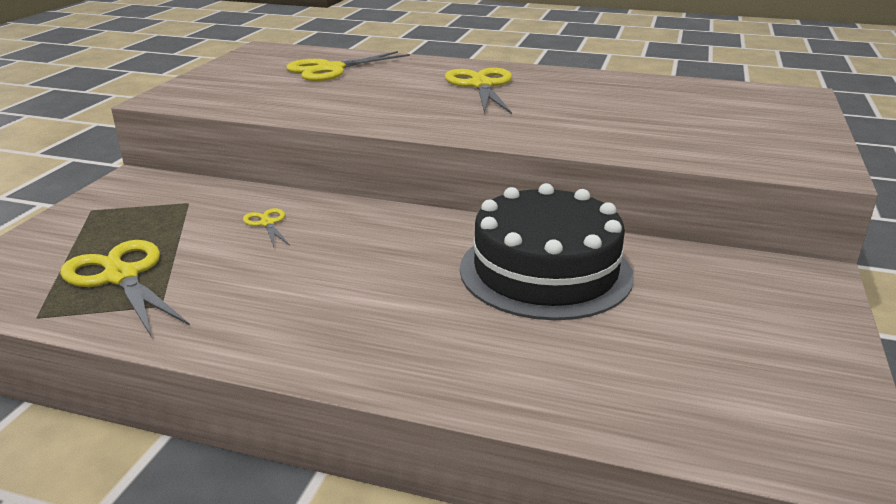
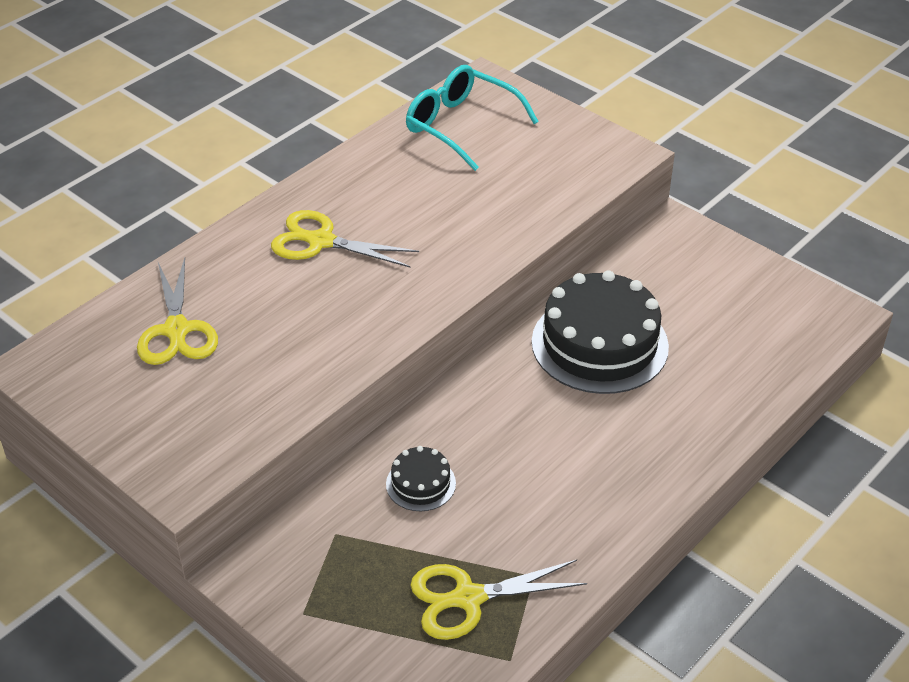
camera: 65 degrees left, 15 degrees up
yellow scissors [243,208,290,247] -> black cake [386,446,456,511]
none -> turquoise glasses [406,65,539,171]

